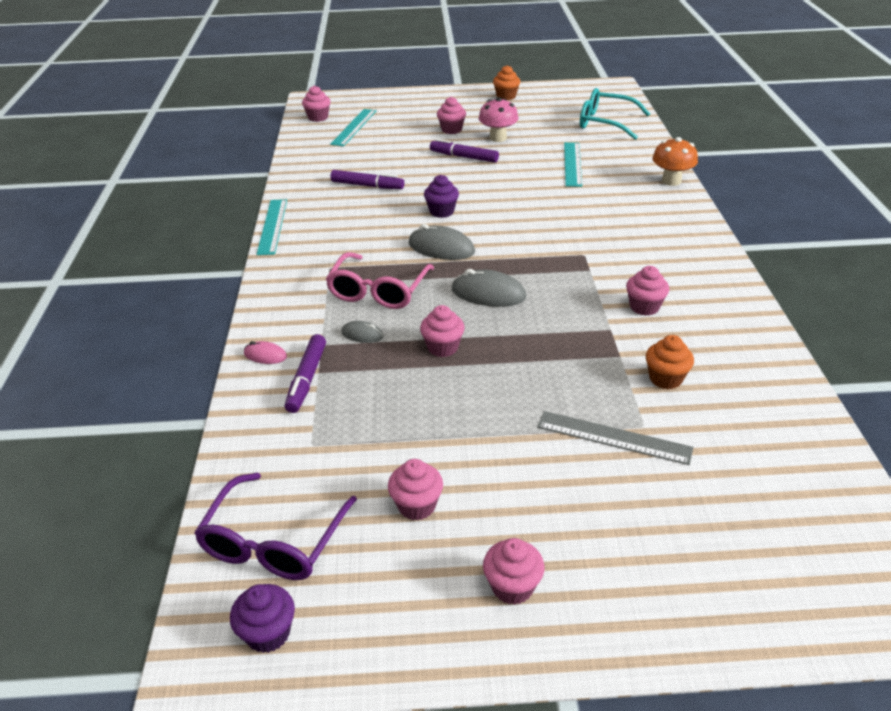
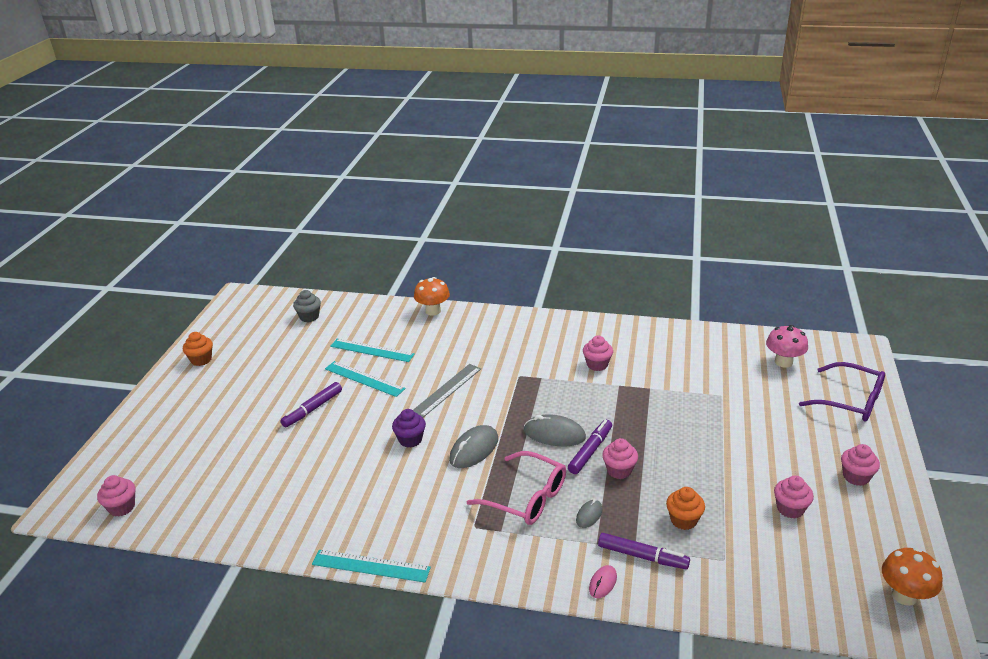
camera: 75 degrees left, 5 degrees down
purple glasses [194,473,357,580] -> purple glasses moved to [799,362,885,422]
purple cupcake [230,584,295,653] -> orange mushroom [882,547,943,606]
turquoise ruler [330,109,376,146] -> turquoise ruler moved to [325,361,405,397]
purple marker [330,170,404,189] -> purple marker moved to [568,420,612,474]
pink cupcake [437,97,466,134] -> none
grey mouse [452,269,526,307] -> grey mouse turned 75 degrees clockwise [524,414,586,446]
pink mushroom [479,97,518,142] -> pink mushroom moved to [766,325,808,368]
grey ruler [537,411,694,465] -> grey ruler moved to [413,364,481,417]
turquoise glasses [580,88,650,140] -> grey cupcake [293,290,321,322]
orange cupcake [646,335,694,389] -> orange cupcake moved to [666,487,705,530]

